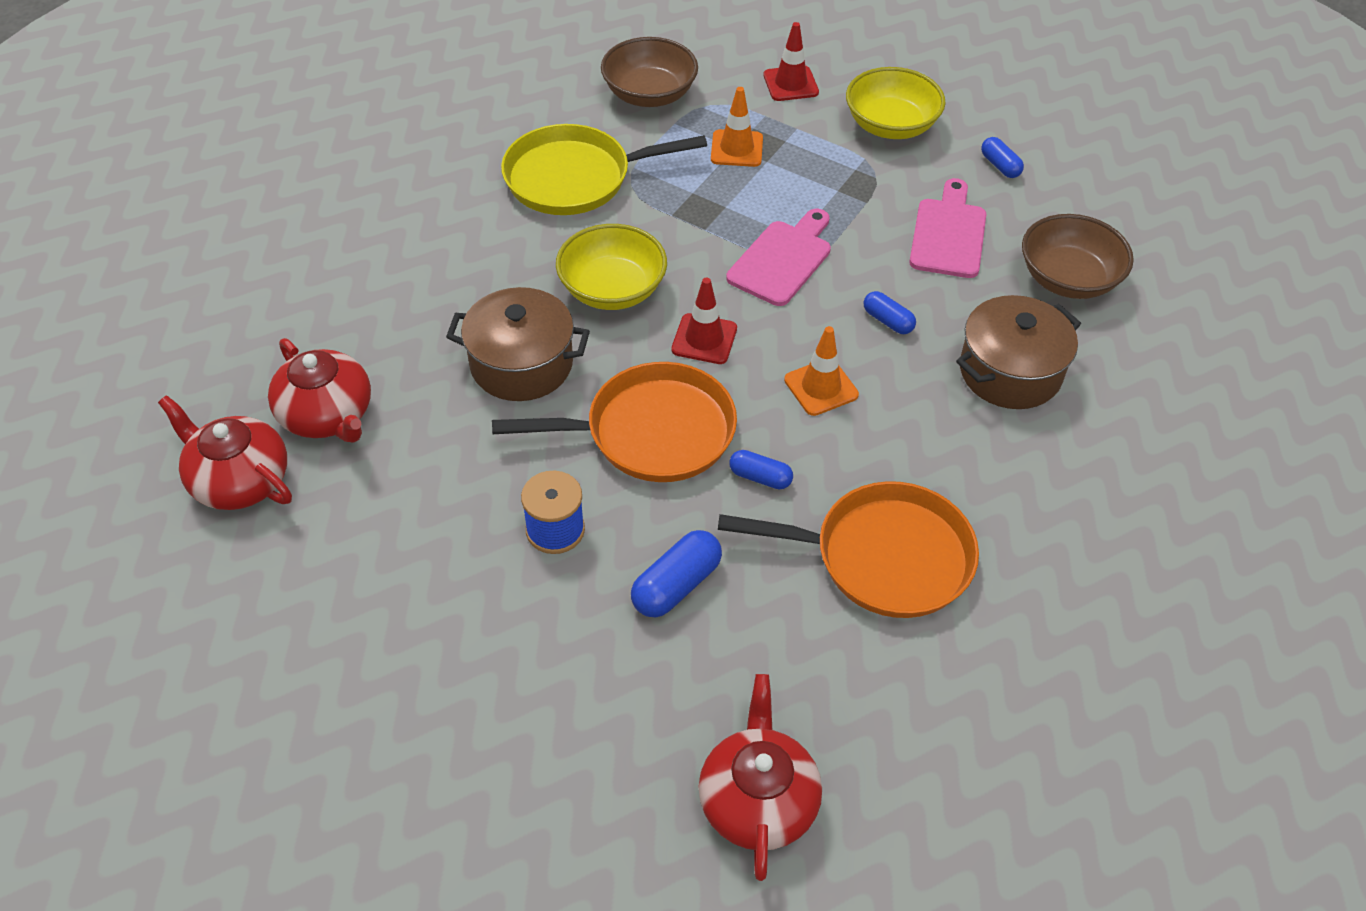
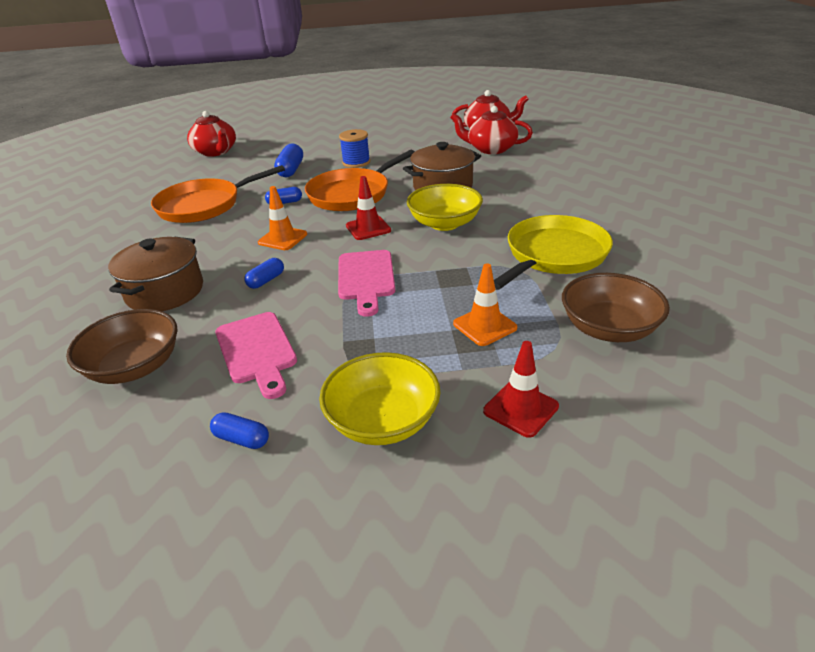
camera: 145 degrees right, 15 degrees down
blue capsule [864,291,916,334] -> blue capsule turned 60 degrees counterclockwise [244,258,284,289]

